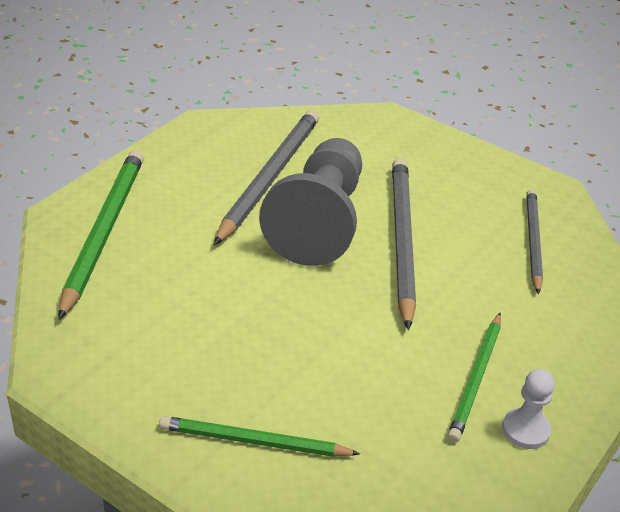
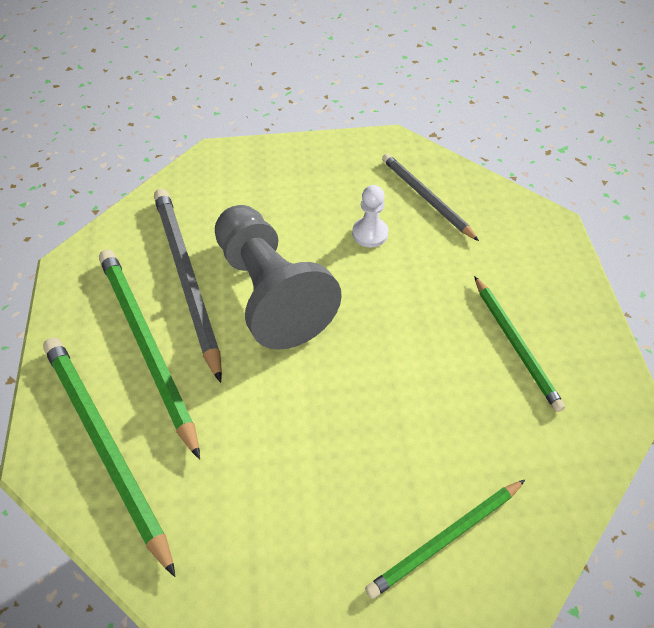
camera: 40 degrees left, 15 degrees up
grey pencil [392,158,416,330] -> none
white pawn [502,369,555,449] -> white pawn moved to [352,185,389,248]
none -> green pencil [99,250,200,460]

